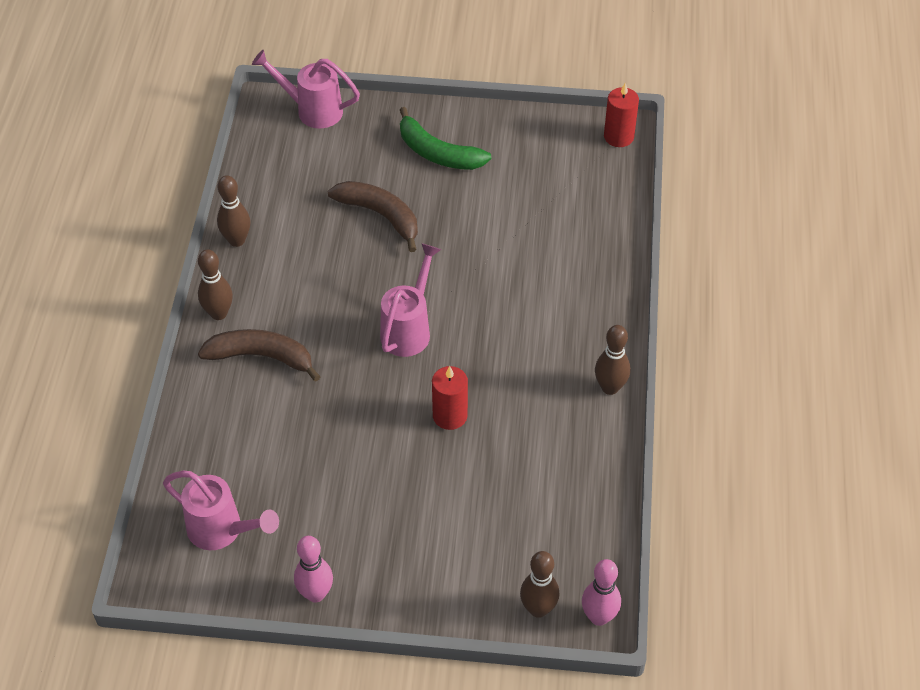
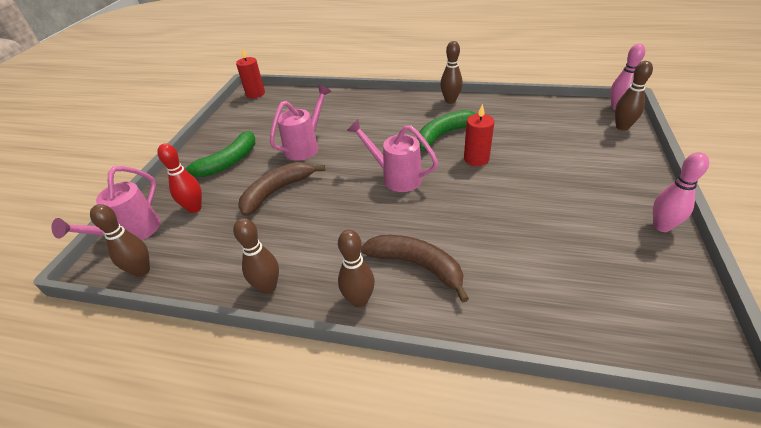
camera: 80 degrees left, 10 degrees down
pink watering can [163,471,279,550] -> pink watering can moved to [270,85,331,161]
brown banana [198,329,321,382] -> brown banana turned 105 degrees clockwise [361,235,469,302]
none -> brown bowling pin [90,204,150,277]
none -> red bowling pin [157,143,202,213]
none -> green banana [417,110,476,150]

